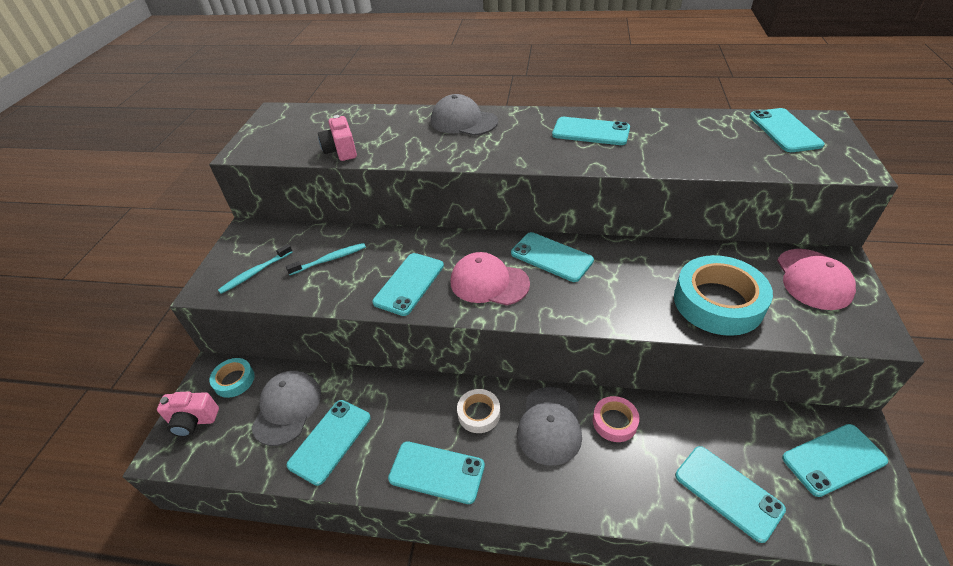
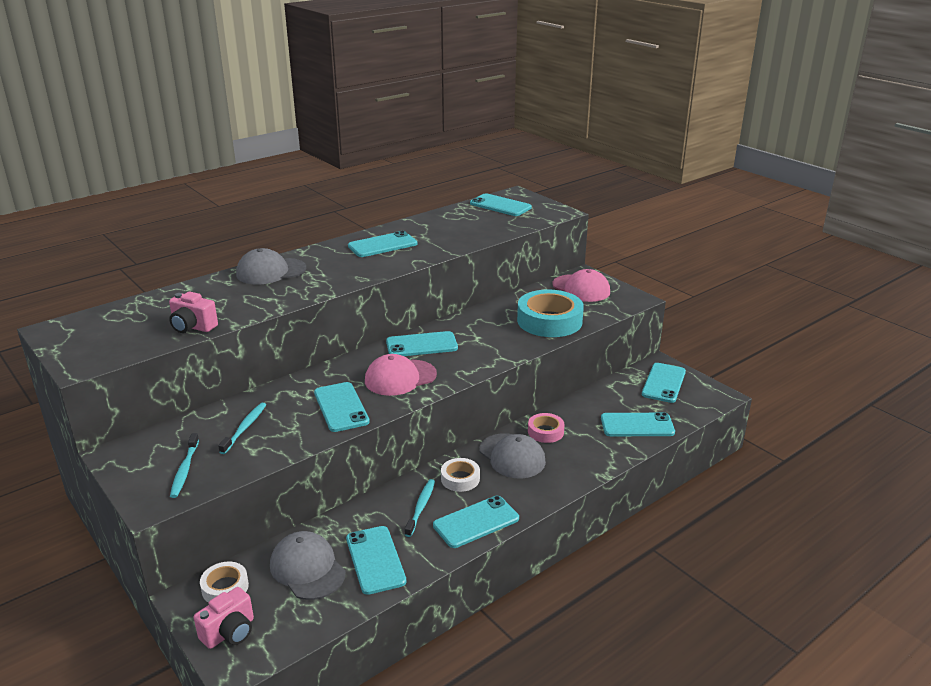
camera: 50 degrees left, 15 degrees down
turquoise tape [209,358,255,398] -> white tape [200,562,249,603]
none -> turquoise toothbrush [405,479,435,537]

